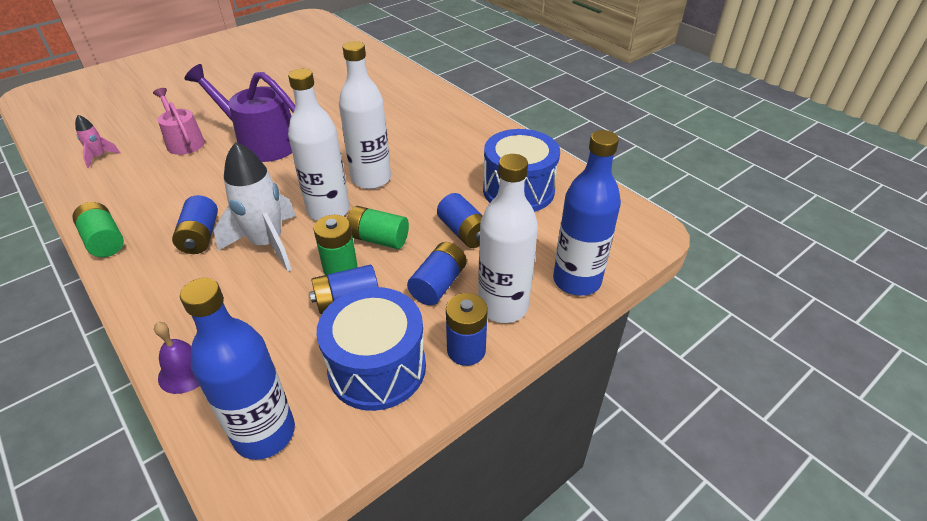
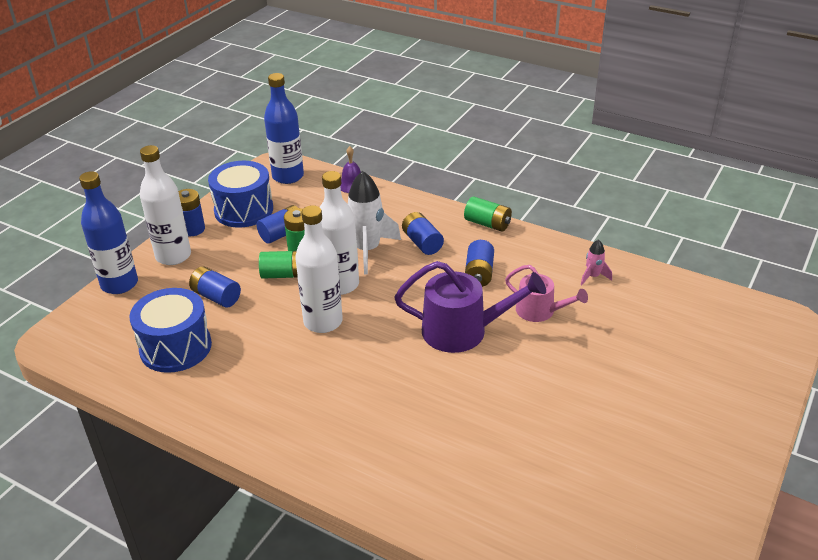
camera: 160 degrees right, 5 degrees down
blue battery [407,242,467,305] -> blue battery moved to [465,240,494,287]

